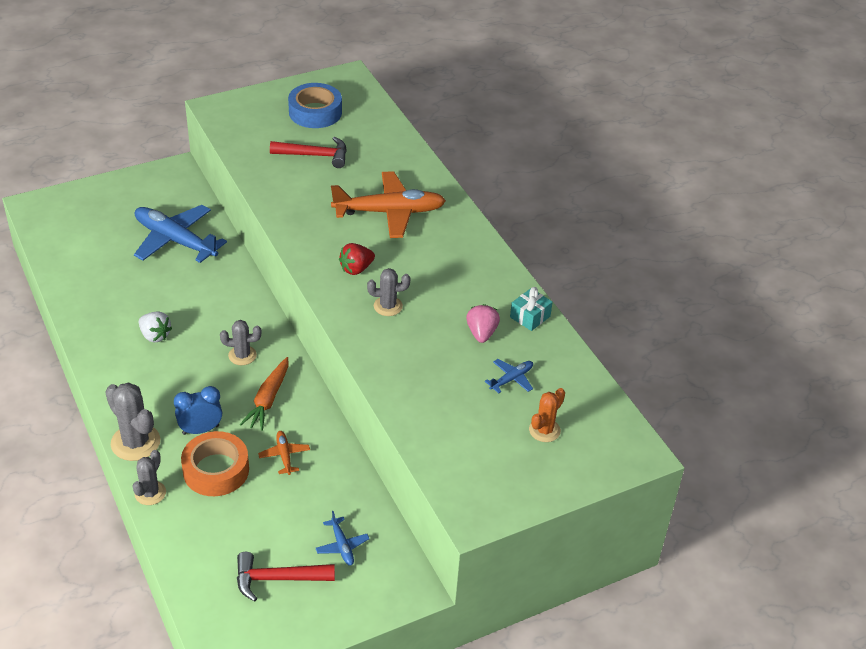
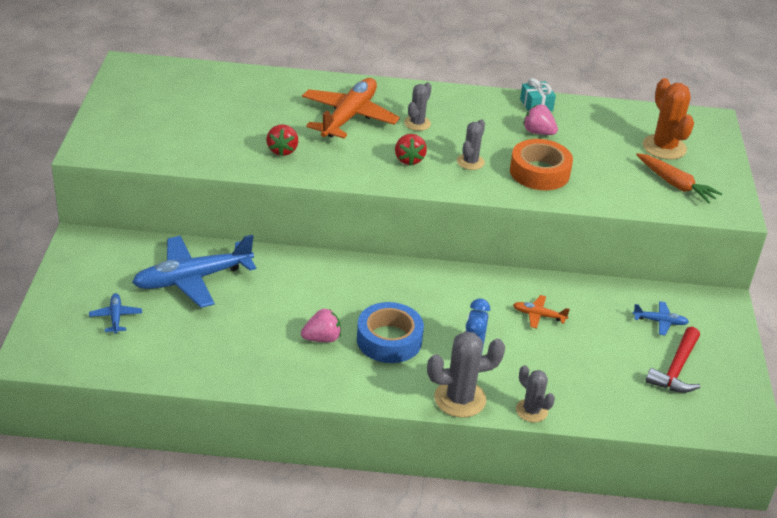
camera: 60 degrees left, 5 degrees down
white strawberry [139,311,172,342] -> pink strawberry [301,309,341,342]
orange tape [181,431,249,496] -> orange tape moved to [510,139,573,190]
grey cactus [220,320,261,365] -> grey cactus moved to [404,82,432,131]
orange carrot [240,357,288,431] -> orange carrot moved to [636,153,722,203]
red hammer [270,137,347,168] -> none
blue tape [288,83,342,128] -> blue tape moved to [357,302,424,363]
blue plane [485,359,533,393] -> blue plane moved to [89,293,142,334]
orange cactus [529,388,565,442] -> orange cactus [643,78,694,160], size x1.63
none -> red strawberry [266,124,298,156]

